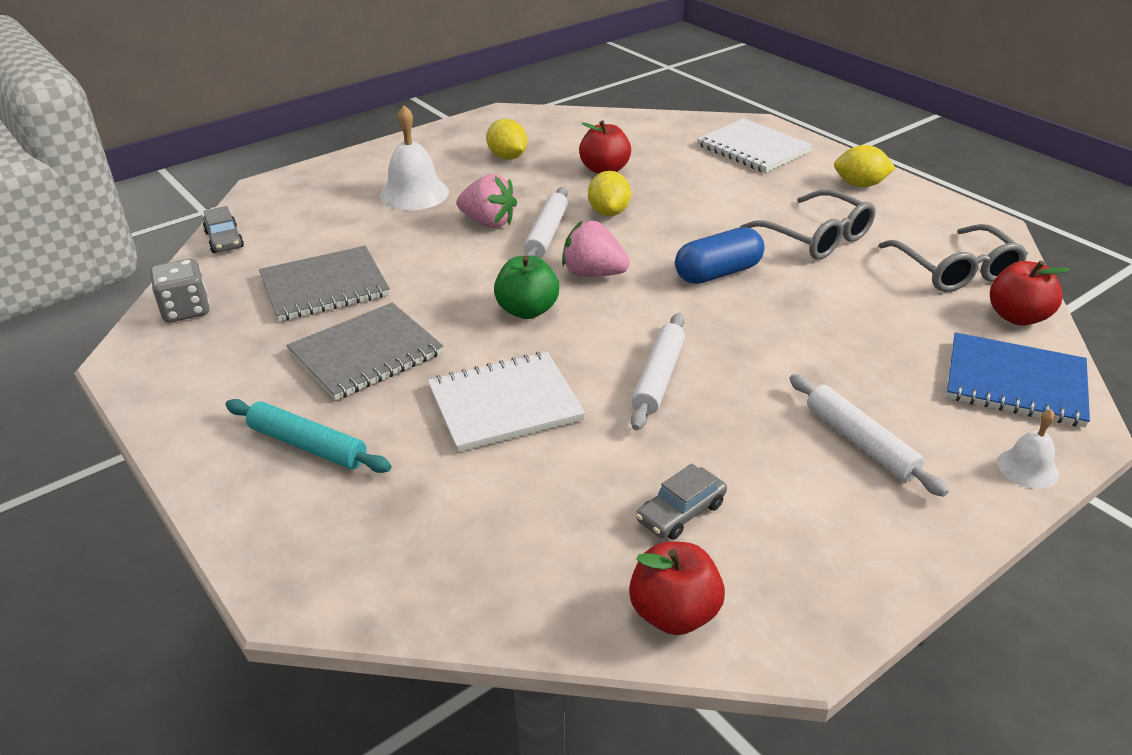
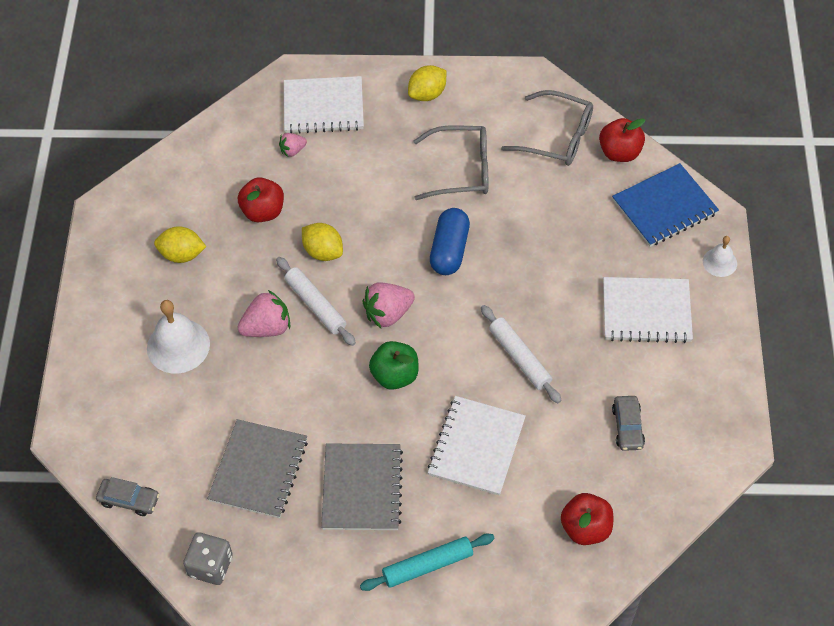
camera: 50 degrees left, 20 degrees up
red apple [629,542,725,635] -> red apple moved to [561,493,613,545]
white rolling pin [789,374,949,497] -> white notebook [603,277,693,343]
none -> pink strawberry [279,133,307,157]

